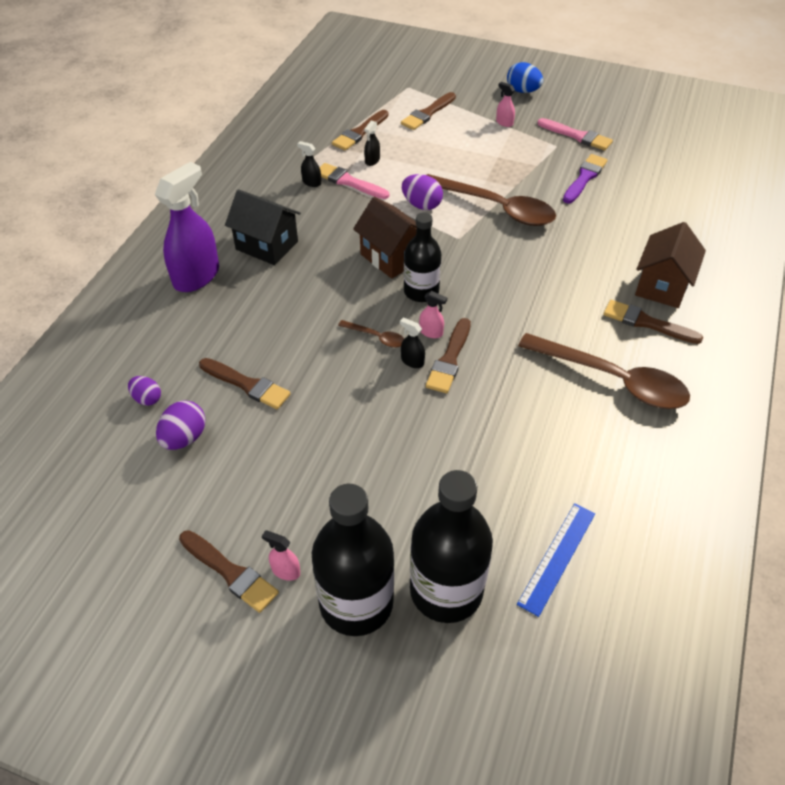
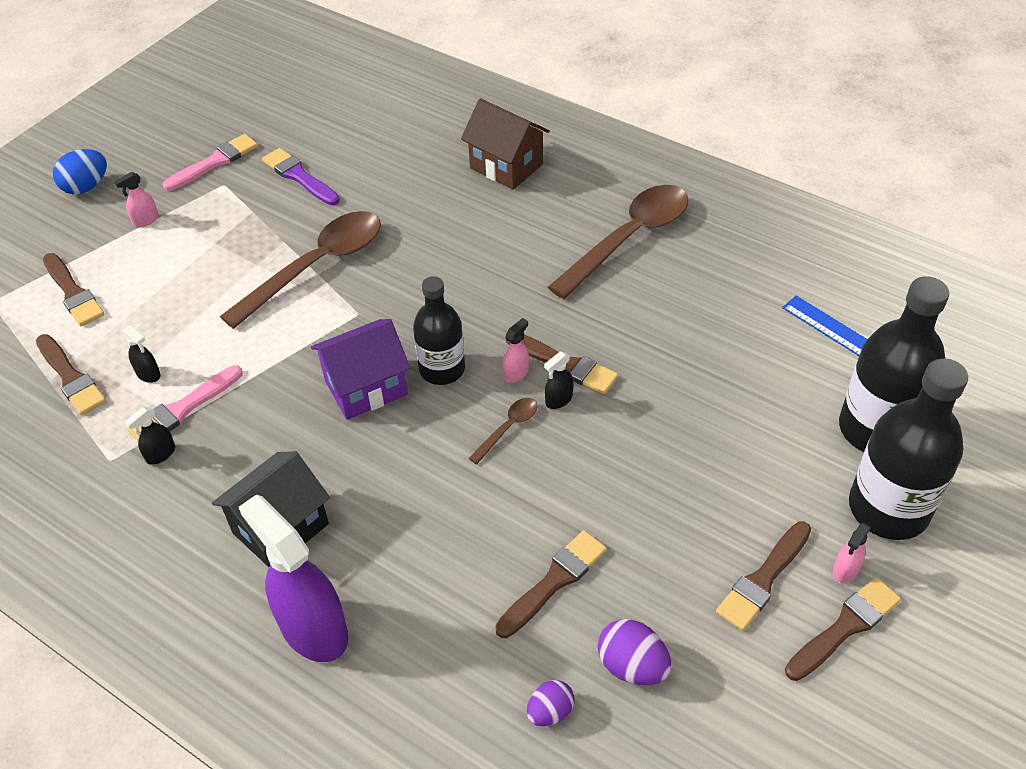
camera: 75 degrees left, 0 degrees up
brown house [353,197,417,279] -> purple house [311,319,410,420]
purple egg [402,174,443,210] -> none
brown brush [604,300,703,344] -> brown brush moved to [716,522,811,631]

